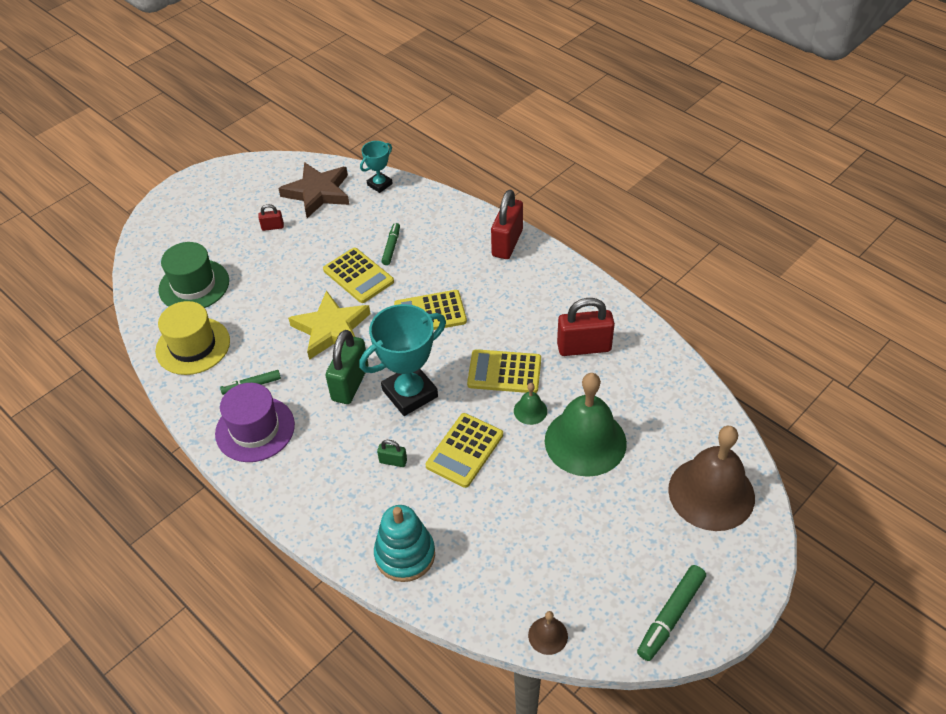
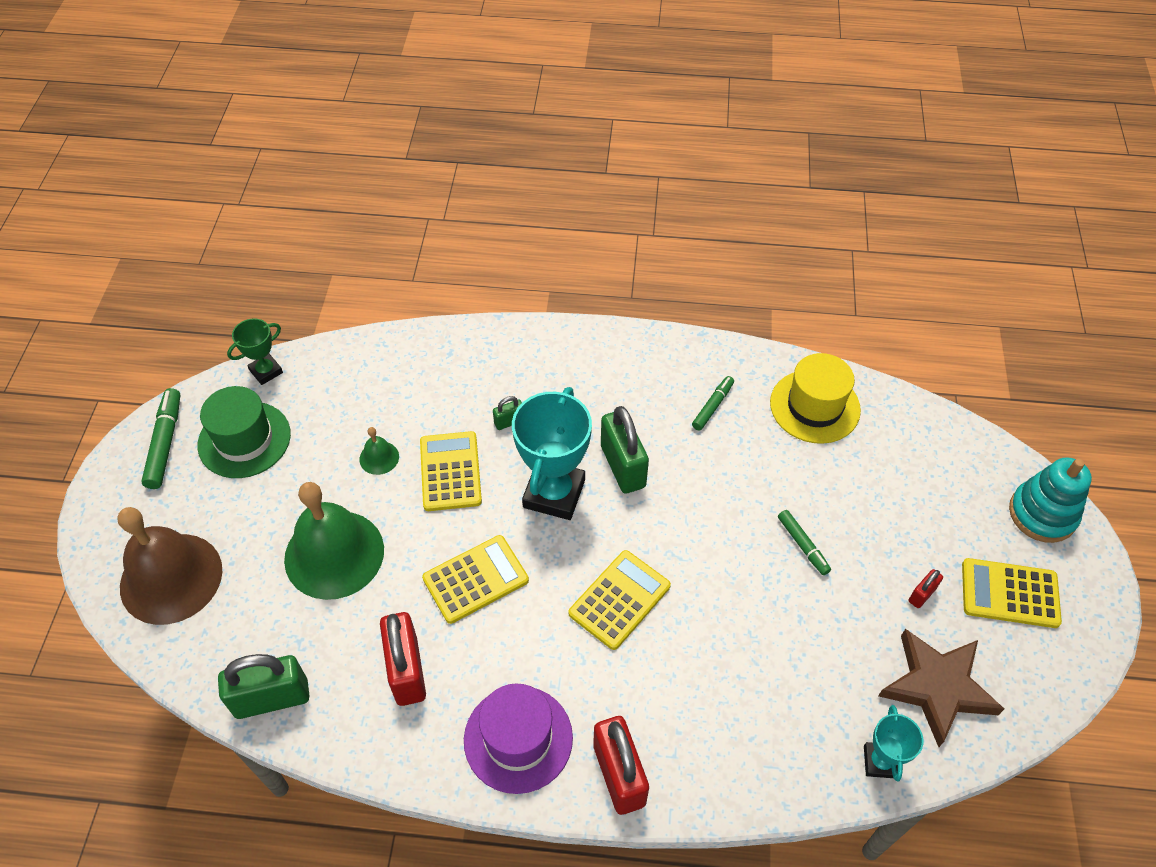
camera: 140 degrees right, 5 degrees up
green hat [158,242,229,308] -> green hat moved to [197,386,291,478]
purple hat [215,383,295,462] -> purple hat moved to [464,683,573,794]
yellow star [288,290,371,360] -> none
yellow calculator [323,248,394,303] -> yellow calculator moved to [962,558,1062,628]
turquoise stacking toy [374,505,435,582] -> turquoise stacking toy moved to [1009,457,1092,543]
green marker [381,223,400,265] -> green marker moved to [778,510,831,575]
green bell [514,383,547,425] -> green bell moved to [360,427,399,475]
brown bell [528,611,568,655] -> green trophy [227,318,283,385]
red padlock [557,298,615,356] -> red padlock turned 60 degrees counterclockwise [380,612,426,706]
none -> green padlock [218,654,309,719]

